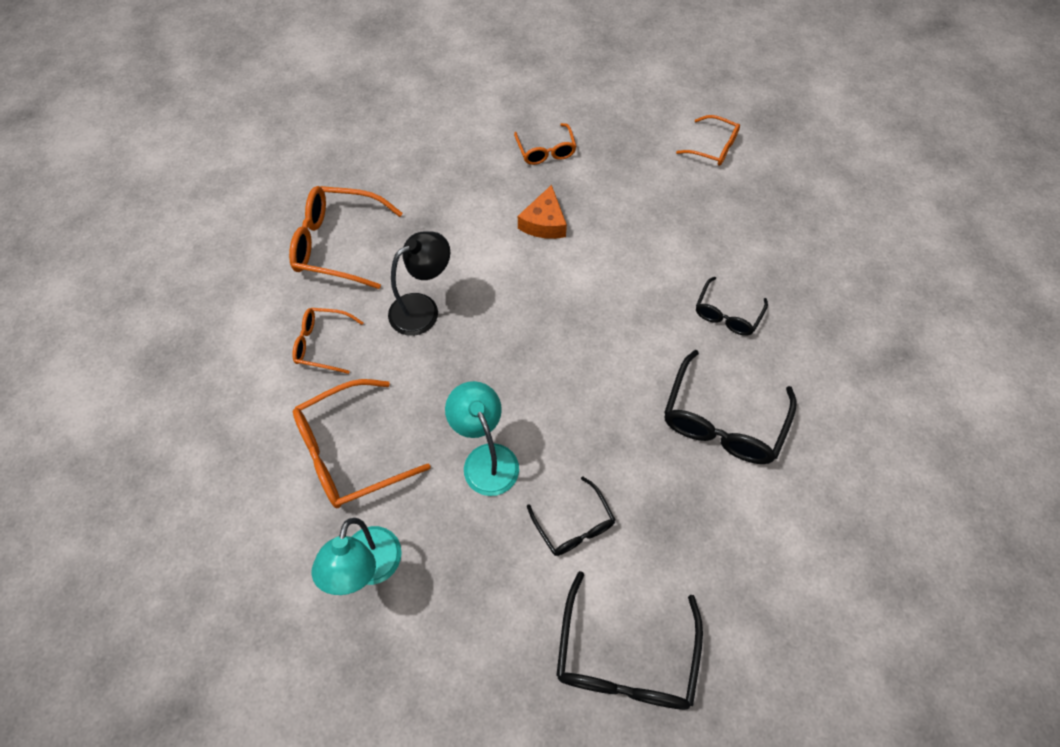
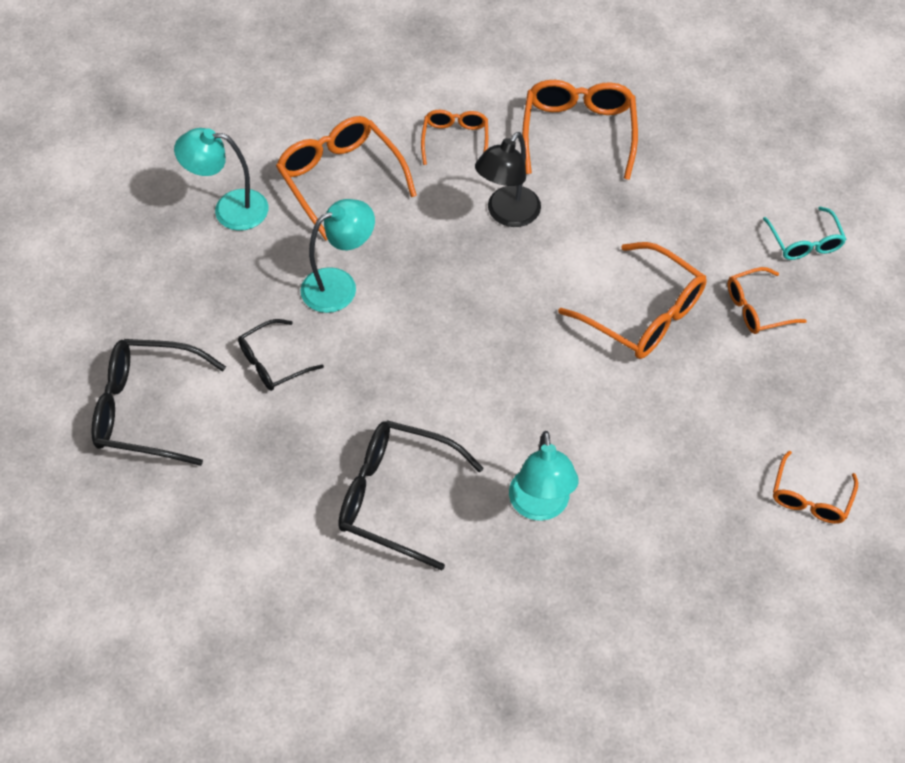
camera: 85 degrees right, 5 degrees down
black lamp [388,231,450,336] -> black lamp turned 75 degrees clockwise [475,132,541,227]
orange cheese [518,185,567,239] -> orange glasses [558,242,707,359]
black glasses [696,276,768,336] -> turquoise lamp [509,431,579,521]
none -> turquoise glasses [763,207,846,260]

